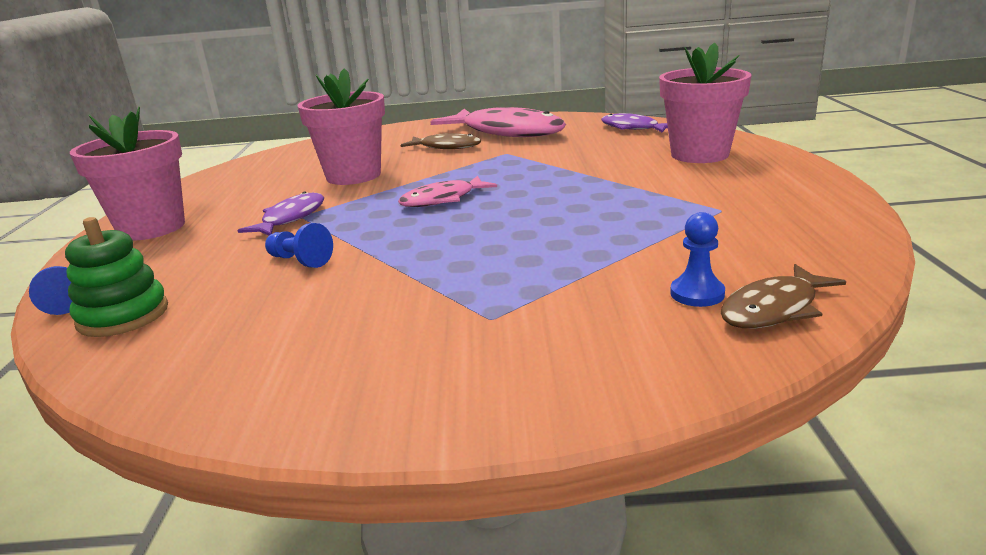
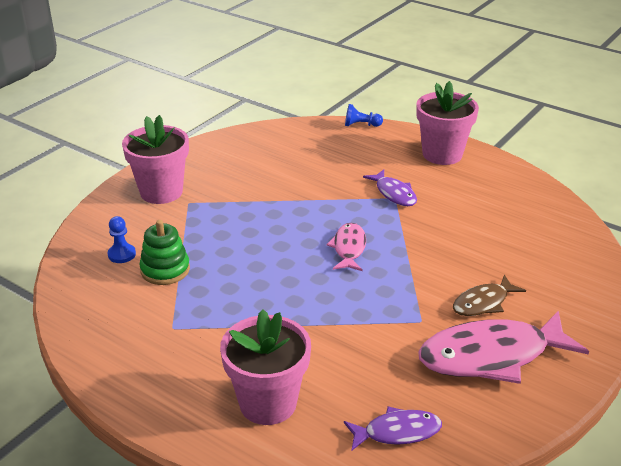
camera: 125 degrees right, 10 degrees up
green stacking toy [65,217,168,337] -> green stacking toy moved to [139,220,190,285]
blue pawn [265,223,333,268] -> none
pink flower pot [298,68,385,185] -> pink flower pot moved to [122,115,189,204]
brown fish [720,264,846,328] -> none

